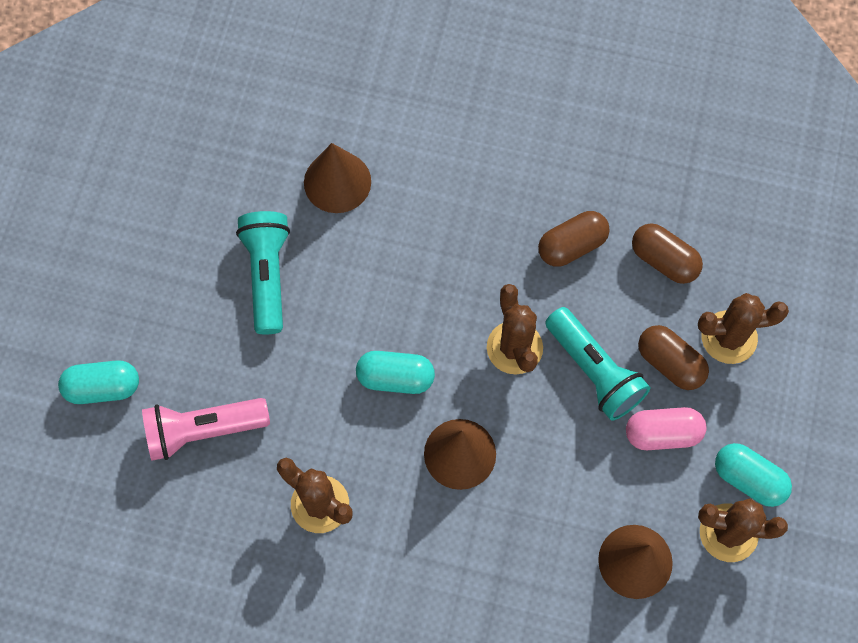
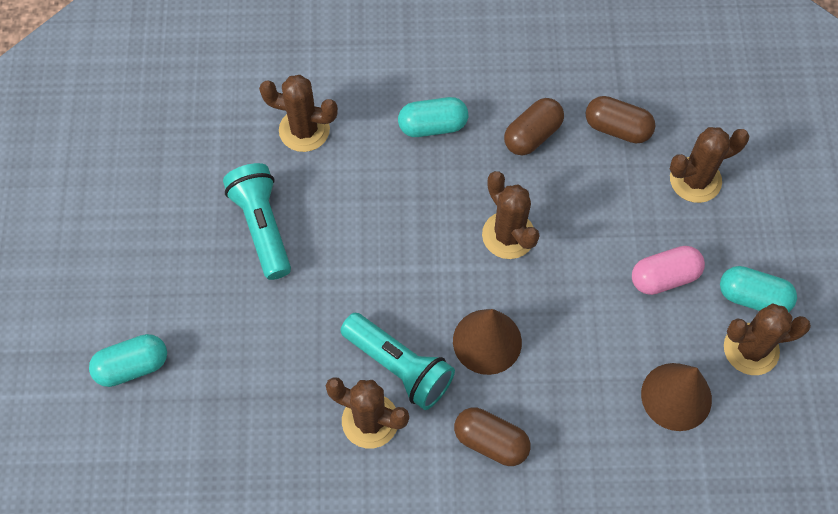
camera: 15 degrees left, 5 degrees down
pink flashlight [142,398,270,461] -> none
brown cone [304,143,371,213] -> brown cactus [259,75,338,152]
turquoise capsule [356,351,435,394] -> turquoise capsule moved to [398,97,468,137]
turquoise flashlight [545,307,650,421] -> turquoise flashlight moved to [341,313,455,410]
brown capsule [638,325,709,390] -> brown capsule moved to [454,408,531,466]

